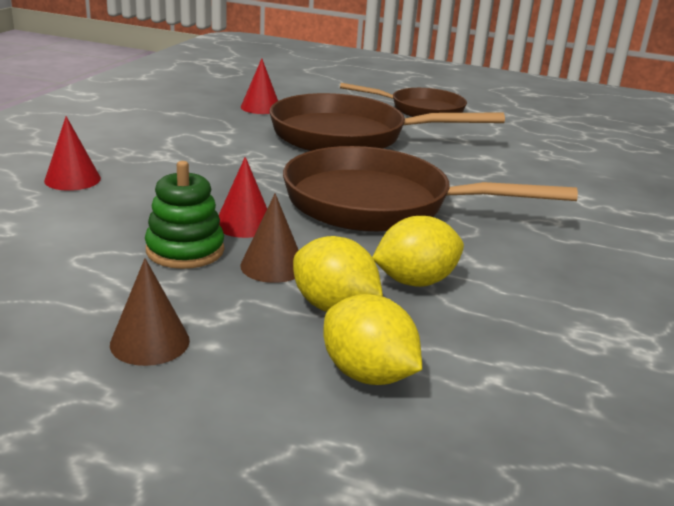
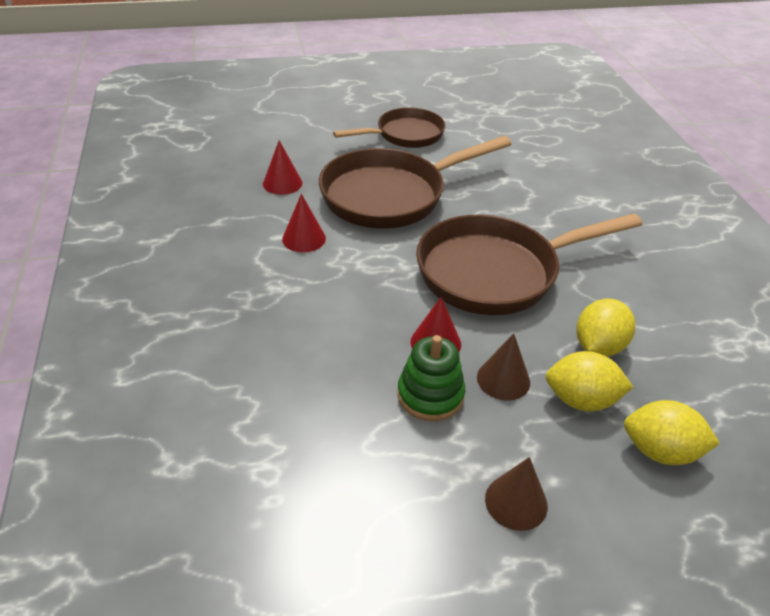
camera: 30 degrees left, 15 degrees up
red cone [44,116,101,191] -> red cone moved to [282,194,326,252]

